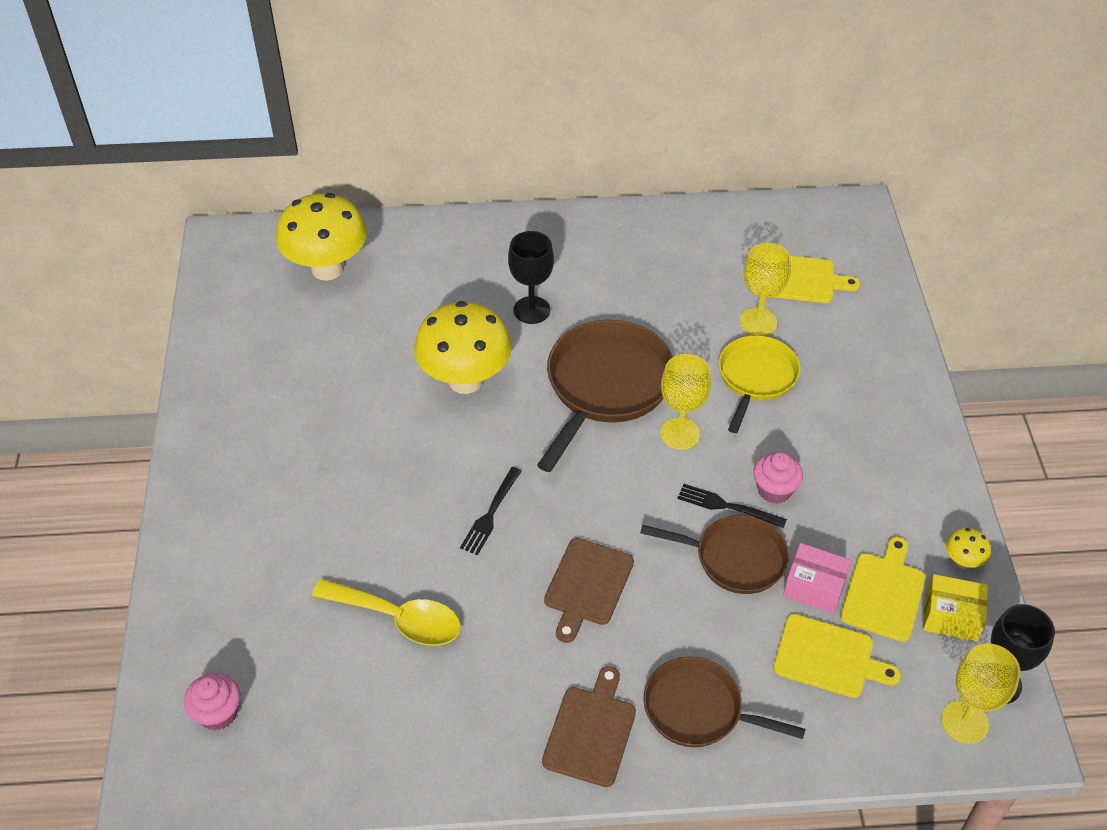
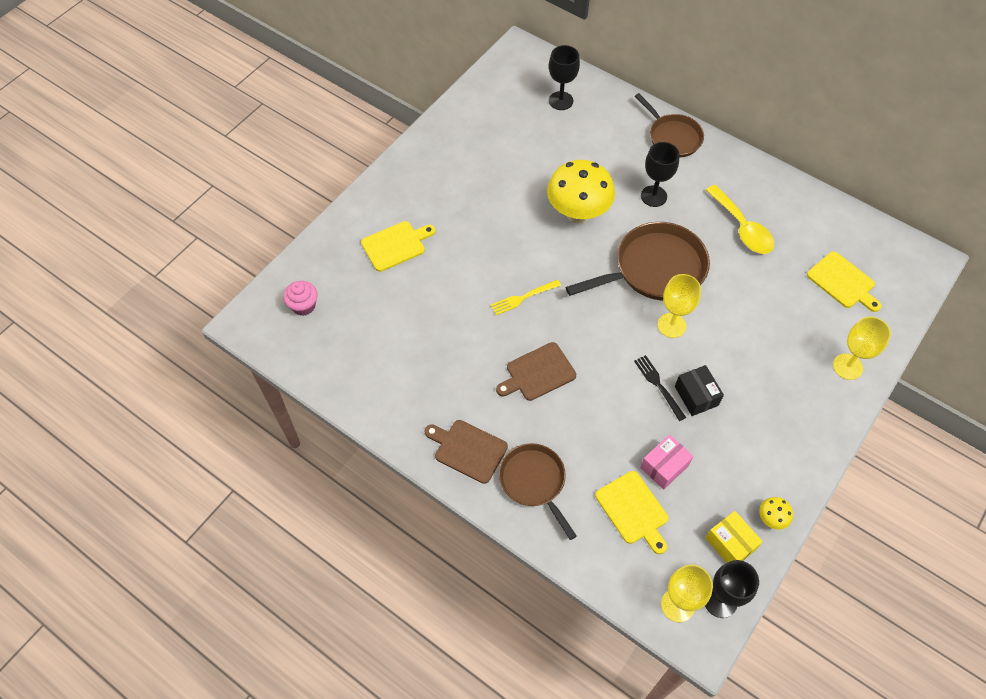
camera: 40 degrees right, 10 degrees up
yellow mushroom [276,193,367,281] -> black goblet [549,45,580,110]
yellow spoon [312,579,461,646] -> yellow spoon moved to [706,185,774,254]
black fork [460,467,522,555] -> yellow fork [490,280,561,315]
brown cutting board [542,666,636,787] -> brown cutting board turned 120 degrees counterclockwise [425,420,508,484]
brown pan [640,515,789,594] -> brown pan moved to [635,93,704,158]
yellow pan [719,335,800,433] -> none
yellow goblet [740,243,791,336] -> yellow goblet moved to [833,316,891,380]
pink cupcake [753,452,803,504] -> black box [675,365,724,416]
pink box [783,543,851,614] -> pink box turned 75 degrees clockwise [640,435,694,490]
yellow cutting board [840,537,926,642] -> yellow cutting board moved to [361,221,436,272]

